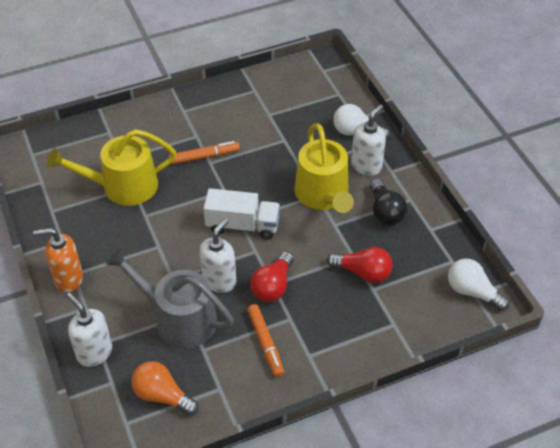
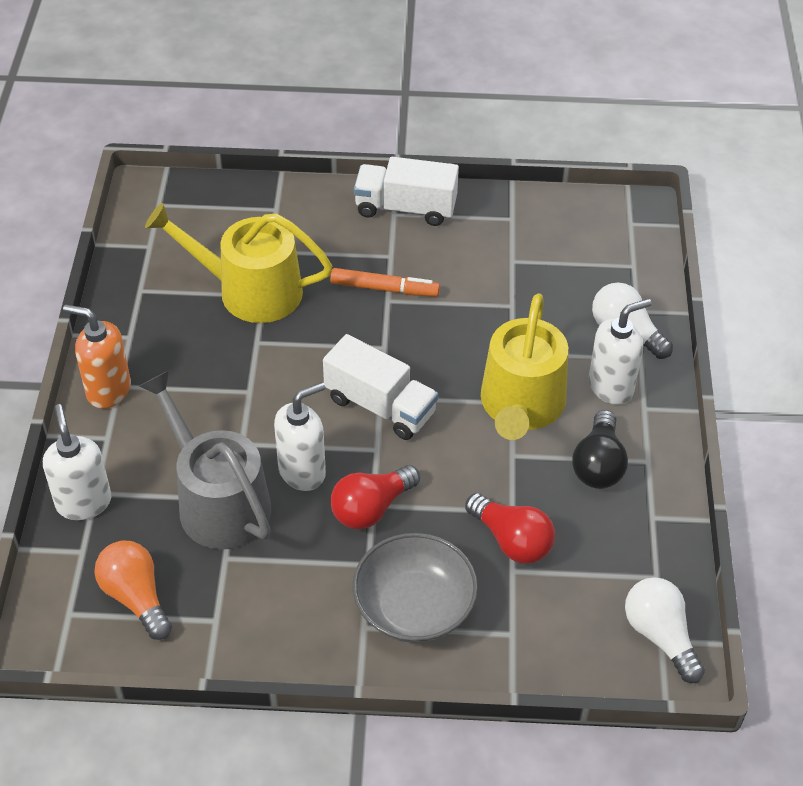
camera: 25 degrees right, 0 degrees up
orange marker [247,304,284,377] -> none
none -> grey bowl [352,533,478,643]
none -> white truck [354,157,459,226]

